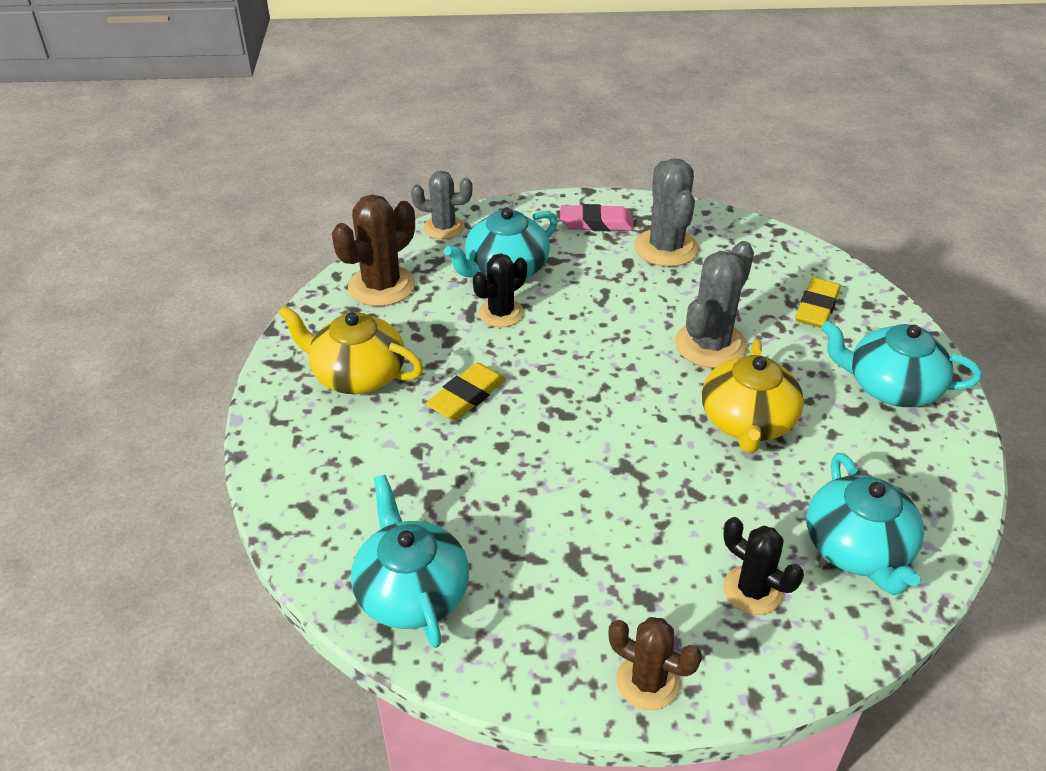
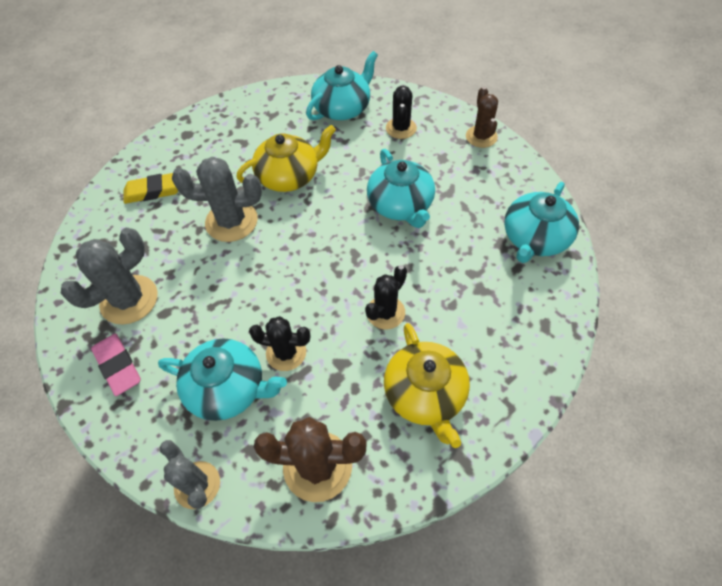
camera: 125 degrees left, 15 degrees up
yellow eraser [426,362,506,421] -> black cactus [365,265,407,329]
turquoise teapot [821,321,982,407] -> turquoise teapot moved to [367,149,435,228]

